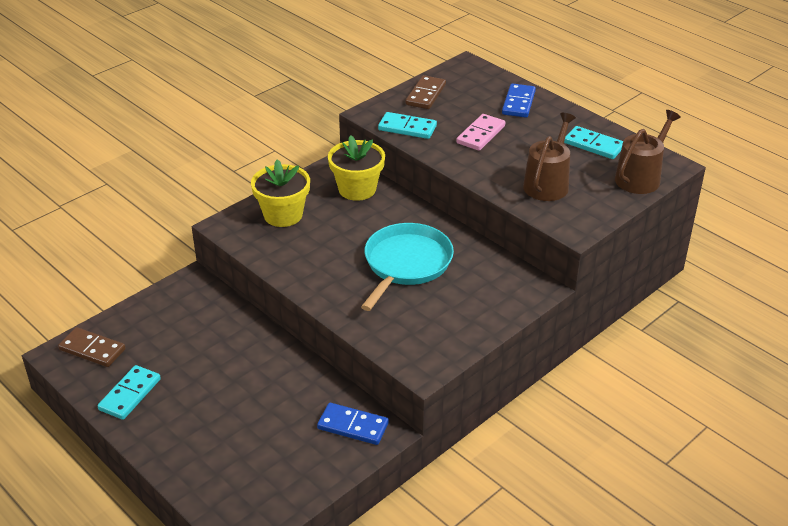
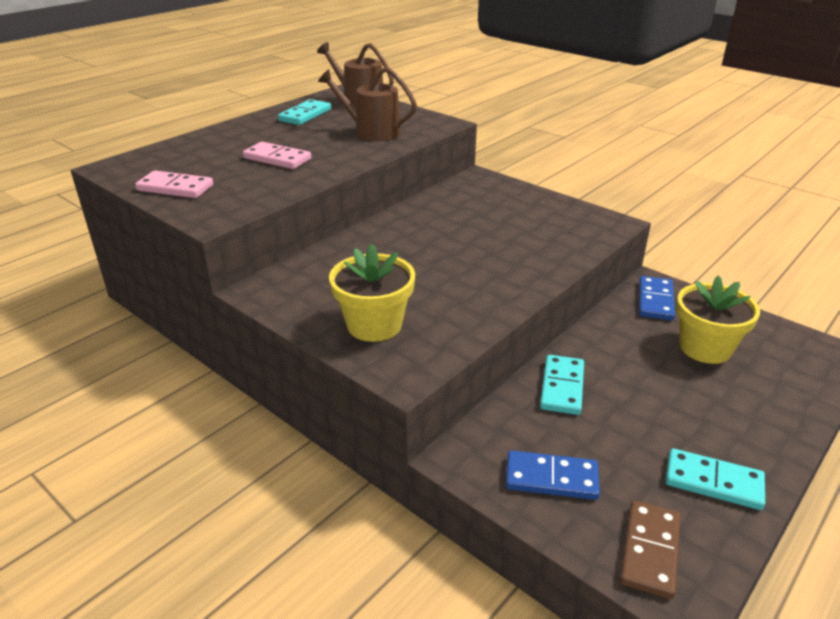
camera: 95 degrees left, 5 degrees down
yellow flower pot [328,135,385,201] -> yellow flower pot moved to [676,276,760,364]
turquoise pan [361,223,454,311] -> none
turquoise domino [378,112,437,139] -> turquoise domino moved to [540,355,584,415]
brown domino [405,75,446,109] -> pink domino [135,171,213,198]
blue domino [502,83,536,118] -> blue domino moved to [506,450,600,500]

